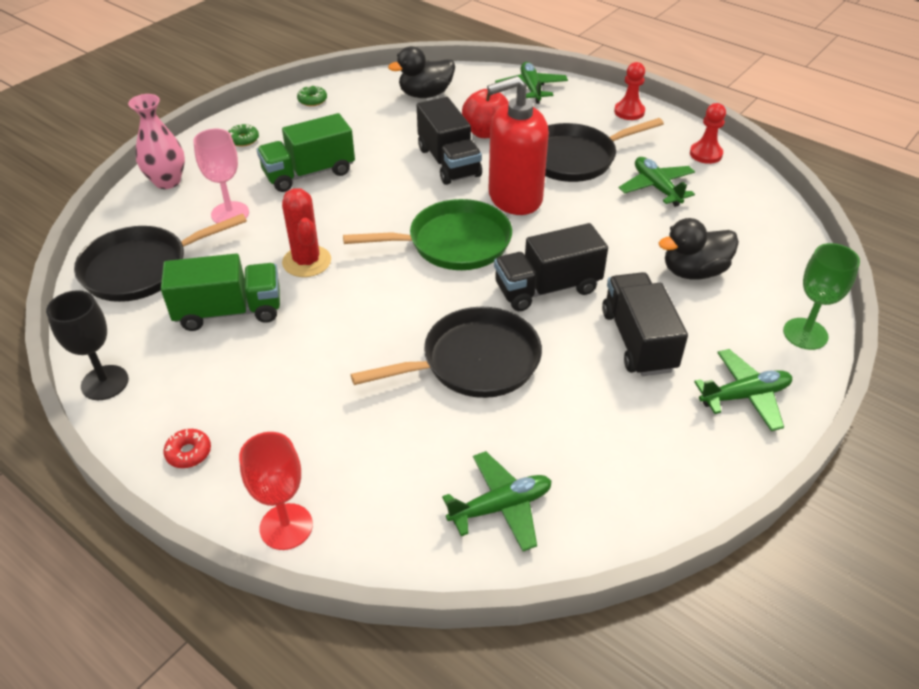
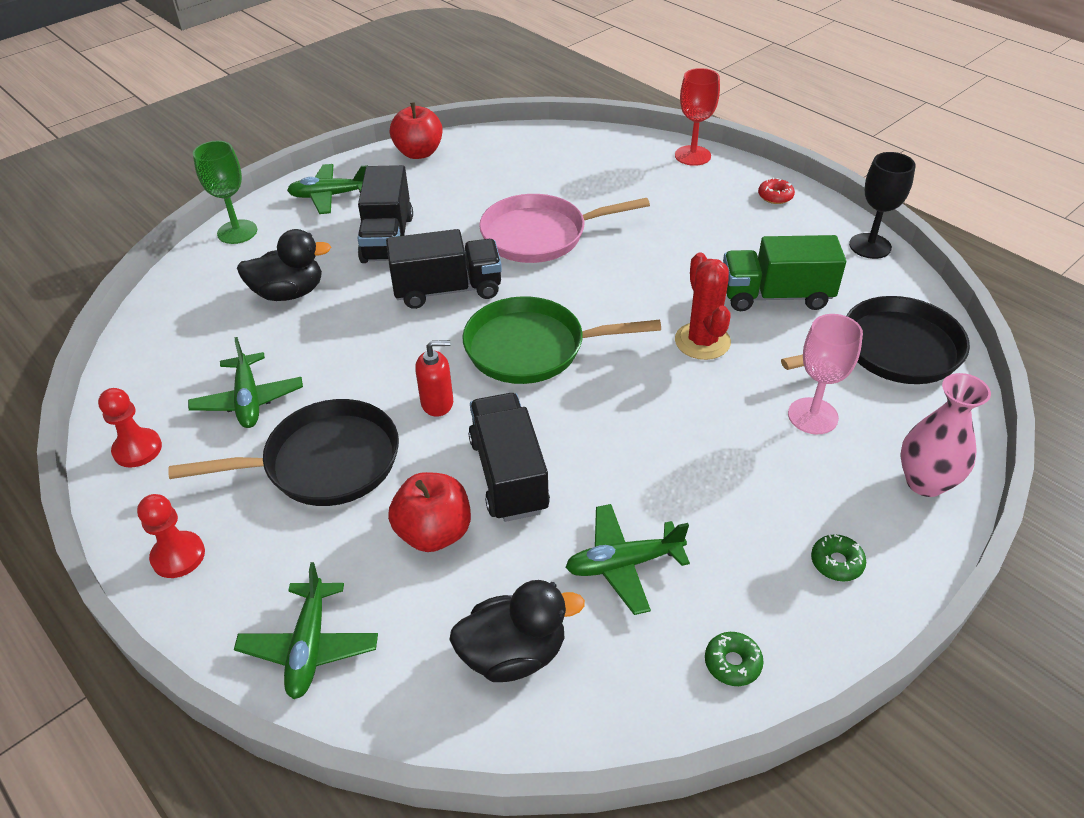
camera: 170 degrees left, 0 degrees up
green truck [257,113,355,192] -> none
black pan [351,307,542,398] -> pink pan [479,194,650,263]
green plane [442,451,552,551] -> green plane moved to [565,504,690,615]
red soap dispenser [487,76,549,215] -> red soap dispenser [415,340,453,417], size x0.47
none -> red apple [390,102,443,159]

